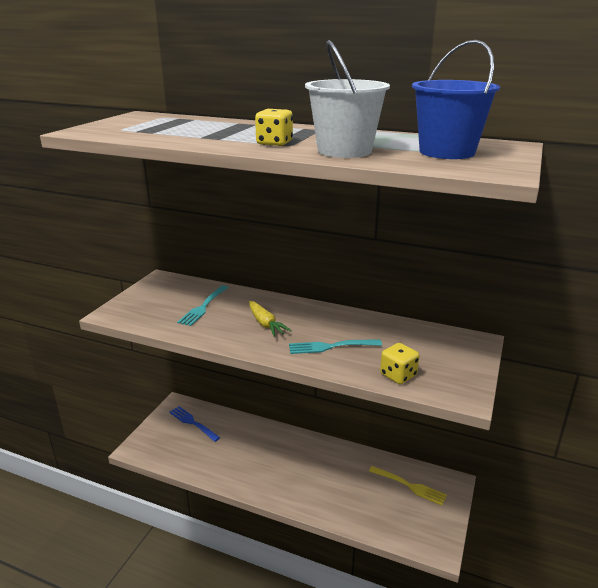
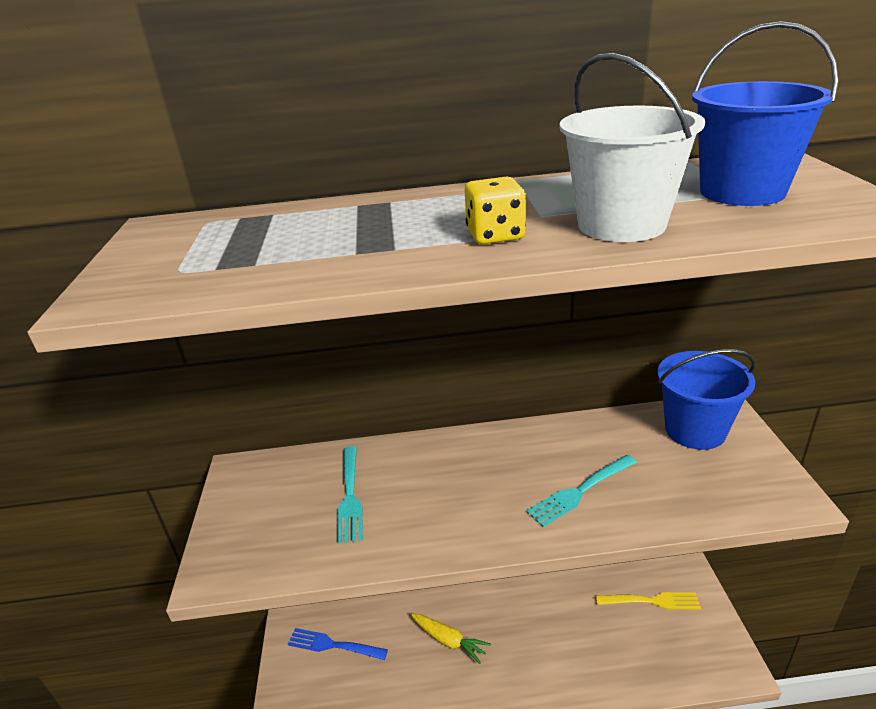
camera: 25 degrees left, 5 degrees up
yellow carrot [249,301,292,337] -> yellow carrot moved to [411,614,491,664]
yellow dice [380,343,419,384] -> none
none -> blue bucket [657,349,755,450]

